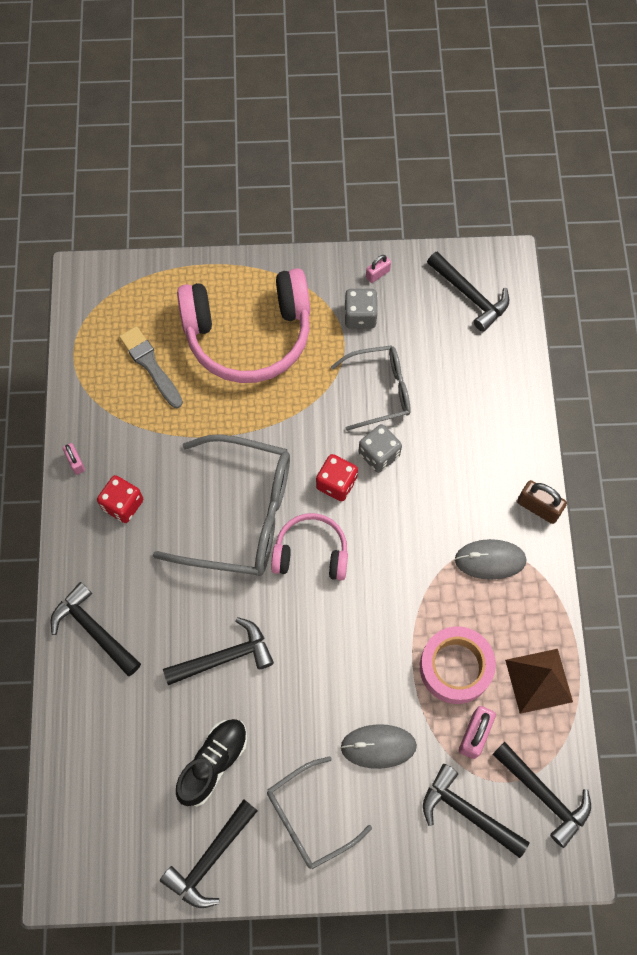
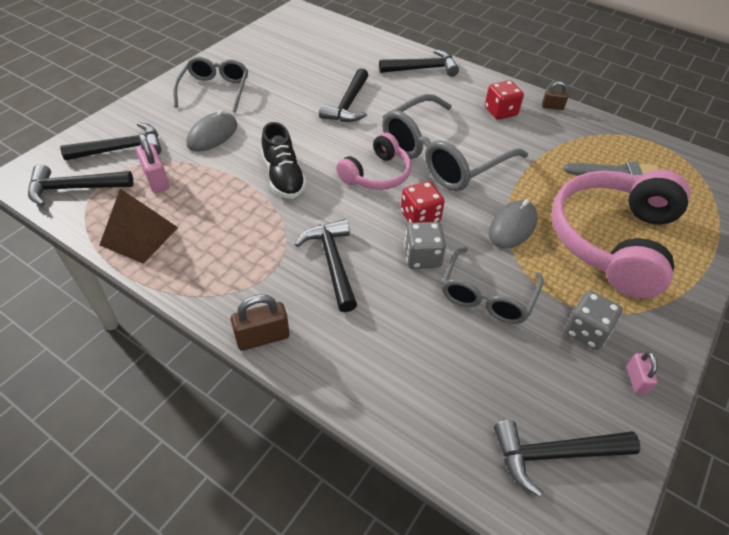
camera: 125 degrees right, 20 degrees down
pink padlock [63,443,85,475] -> brown padlock [542,82,568,110]
black hammer [160,799,258,908] -> black hammer moved to [295,219,357,312]
black shoe [176,719,248,807] -> black shoe moved to [261,122,307,199]
pink tape [420,627,496,704] -> none
grey mouse [455,539,527,580] -> grey mouse moved to [489,199,538,249]

